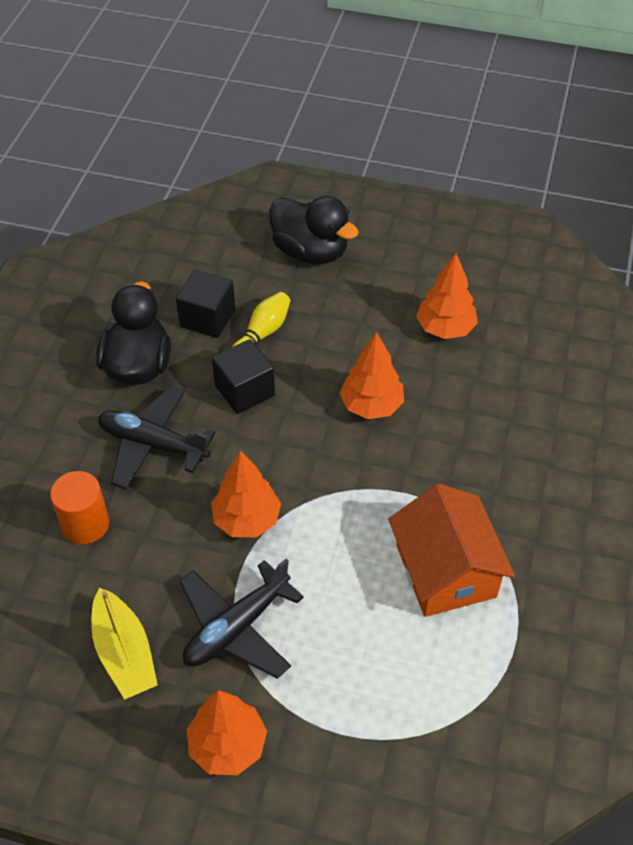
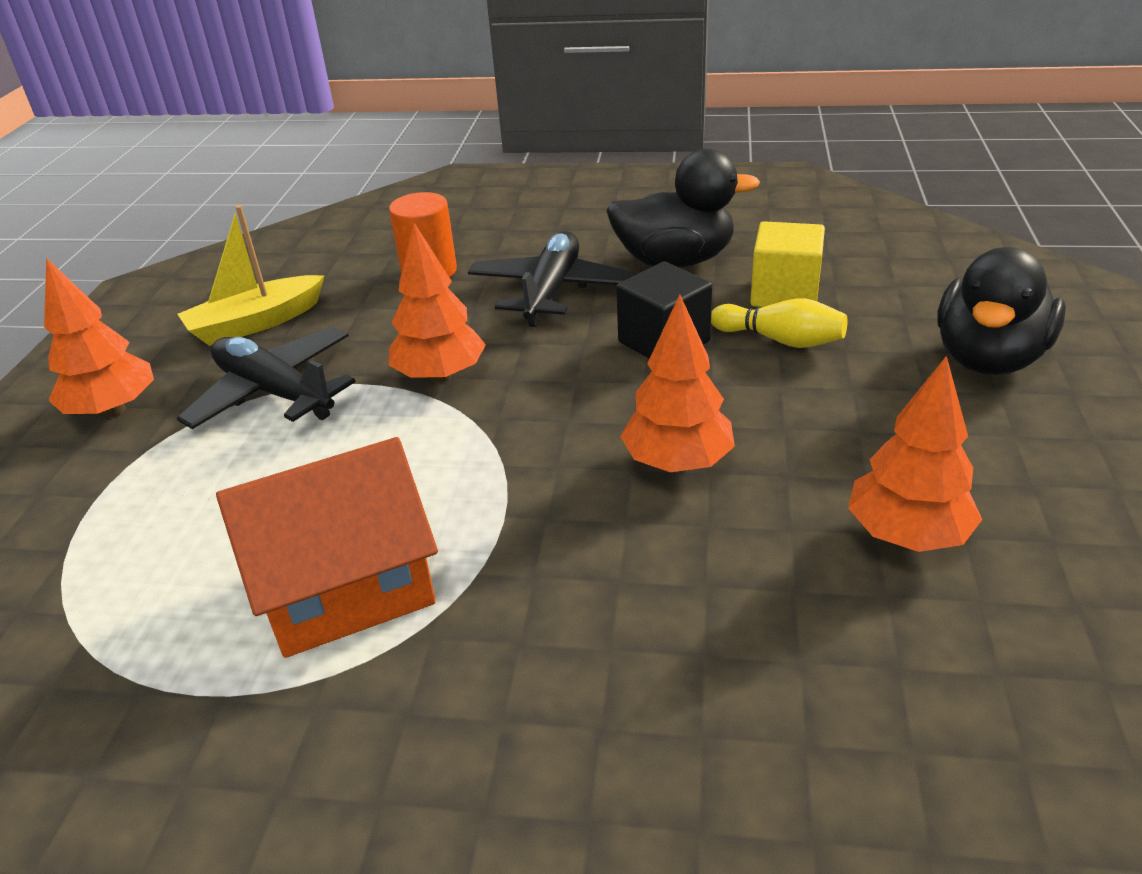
camera: 85 degrees right, 15 degrees down
black cube [176,270,235,338] -> yellow cube [750,221,825,307]

